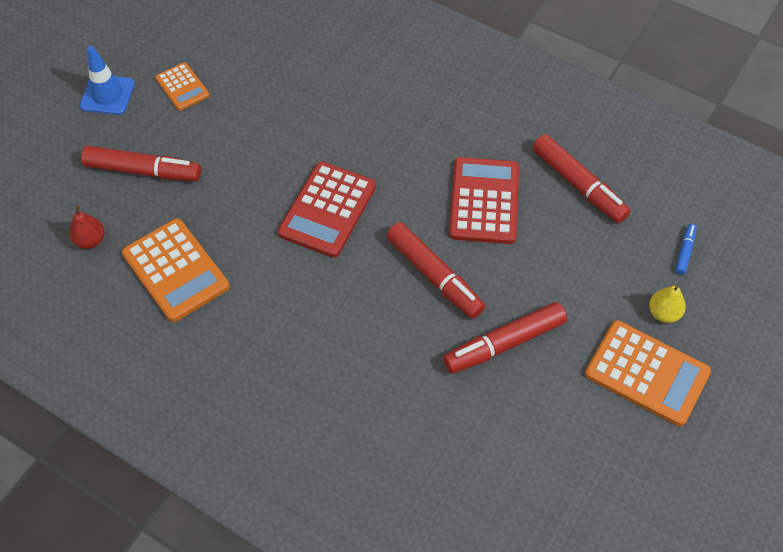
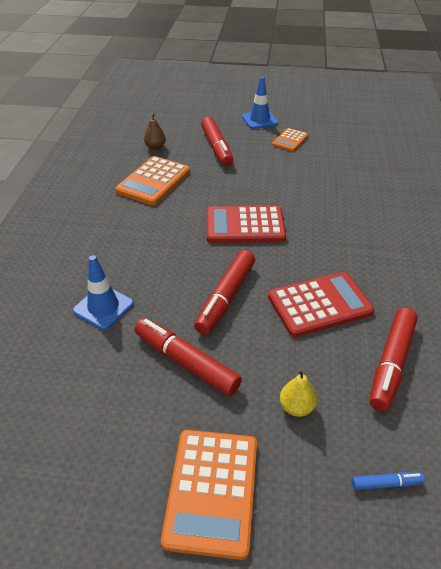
camera: 65 degrees right, 15 degrees down
red pear [70,206,104,249] -> brown pear [144,113,166,150]
yellow pear [649,285,686,323] -> yellow pear moved to [280,369,317,417]
none -> blue traffic cone [73,255,134,330]

